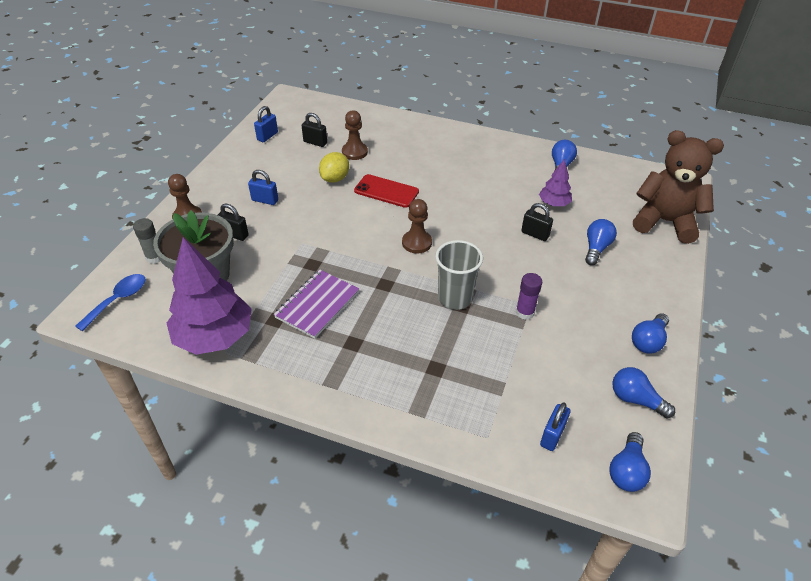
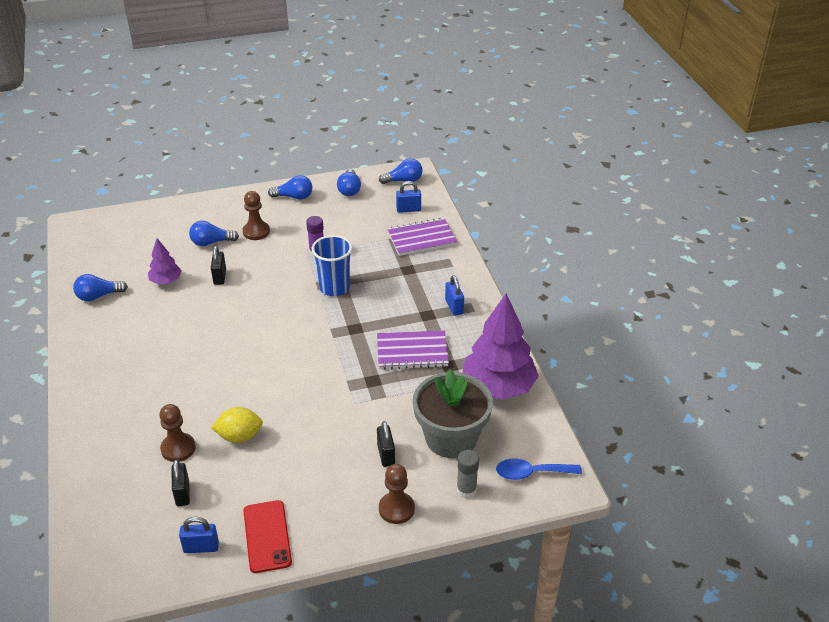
camera: 125 degrees left, 5 degrees down
blue padlock [248,170,278,205] -> blue padlock moved to [445,275,464,316]
red phone [354,174,419,208] -> red phone moved to [244,500,292,573]
brown pawn [402,199,432,254] -> brown pawn moved to [243,191,270,240]
grey cup [435,240,483,310] -> blue cup [312,235,352,296]
brown teddy bear [633,130,724,244] -> none
none -> purple notebook [387,218,457,256]

